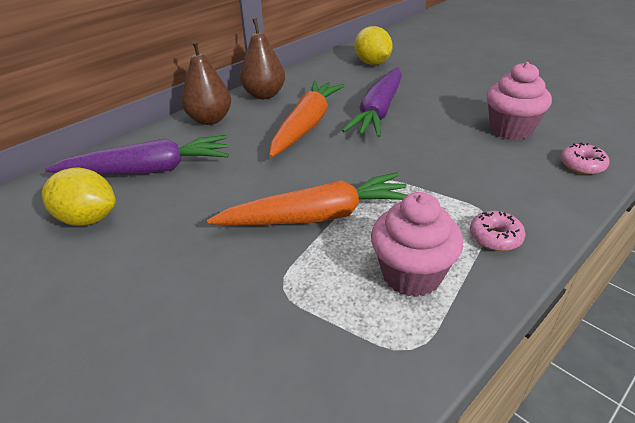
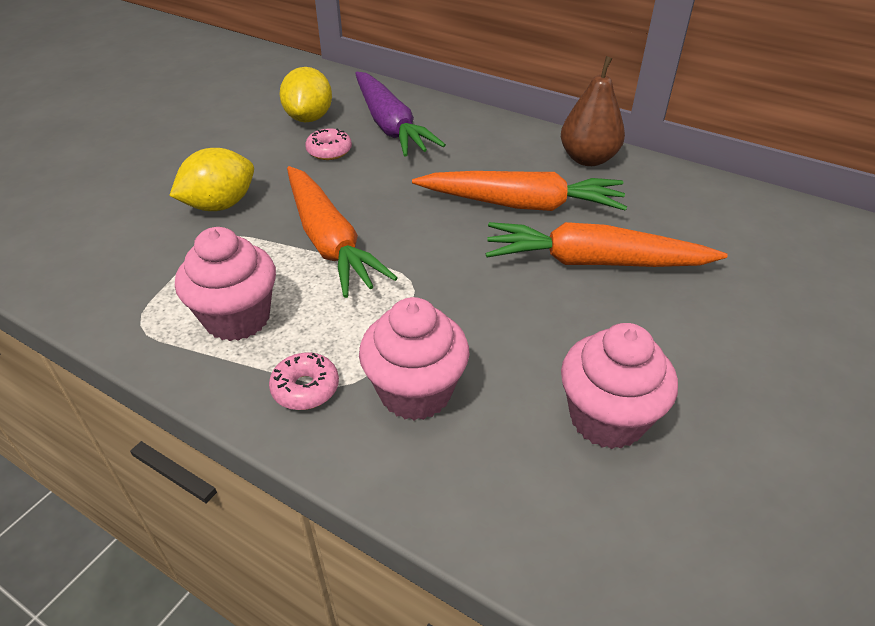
camera: 75 degrees right, 5 degrees up
brown pear [181,40,231,125] -> none
purple carrot [342,67,402,137] -> orange carrot [486,222,728,267]
yellow lemon [355,26,393,65] -> yellow lemon moved to [169,148,254,211]
pink donut [560,143,610,175] -> pink donut moved to [305,128,352,160]
none -> pink cupcake [359,297,469,420]

